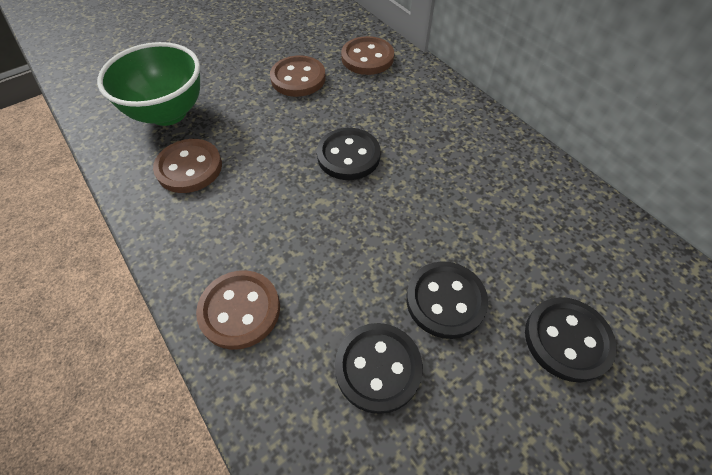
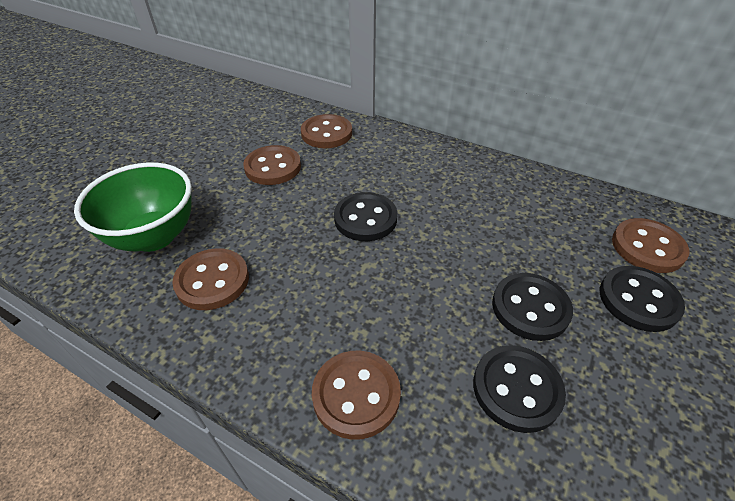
camera: 25 degrees left, 10 degrees down
none -> brown button [612,218,690,273]

